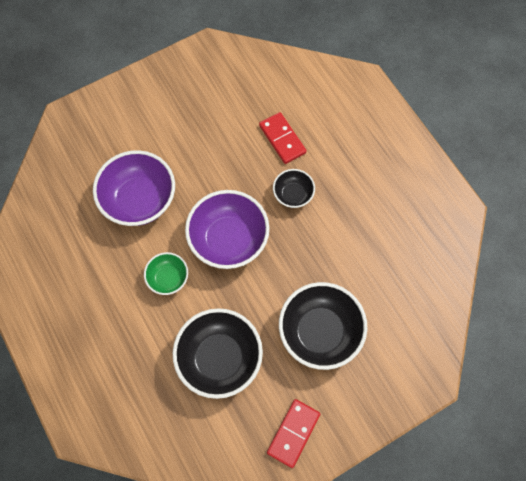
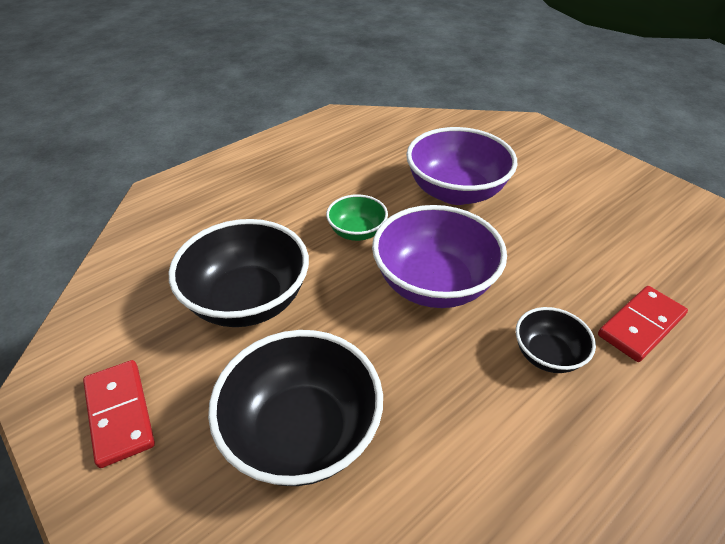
camera: 80 degrees right, 25 degrees down
red domino [267,399,320,468] -> red domino turned 45 degrees clockwise [83,360,155,468]

